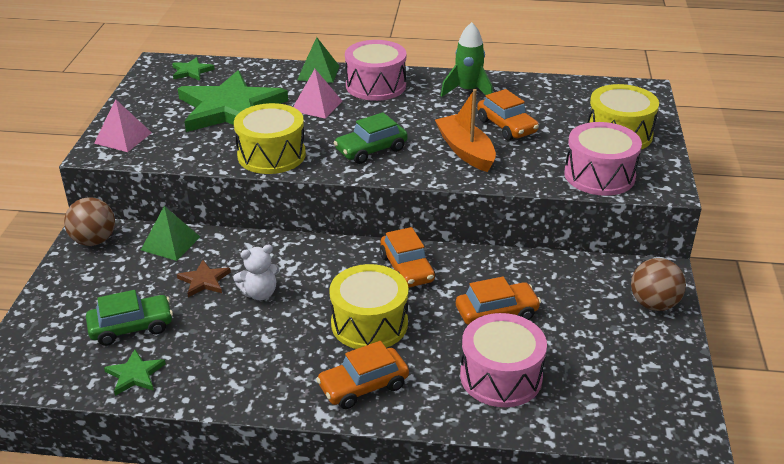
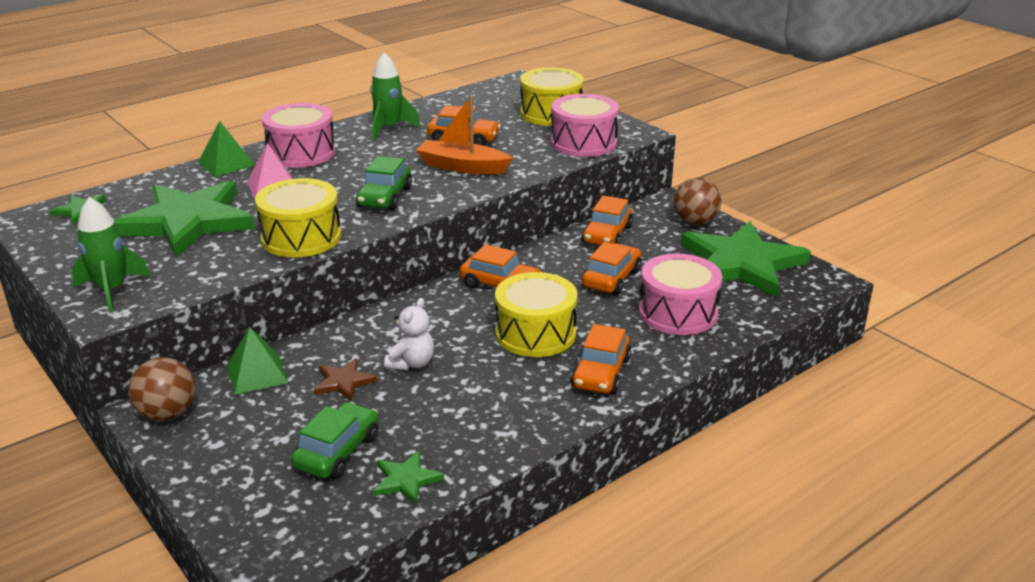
camera: 45 degrees left, 5 degrees down
pink pyramid [94,99,152,152] -> green rocket [72,197,150,313]
none -> orange car [582,196,633,245]
none -> green star [681,221,811,298]

